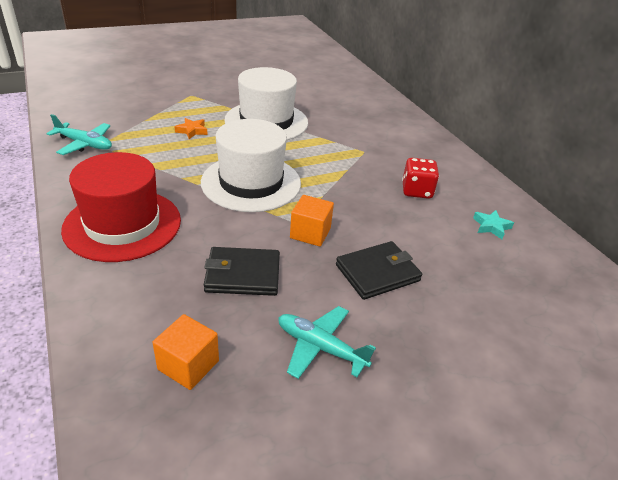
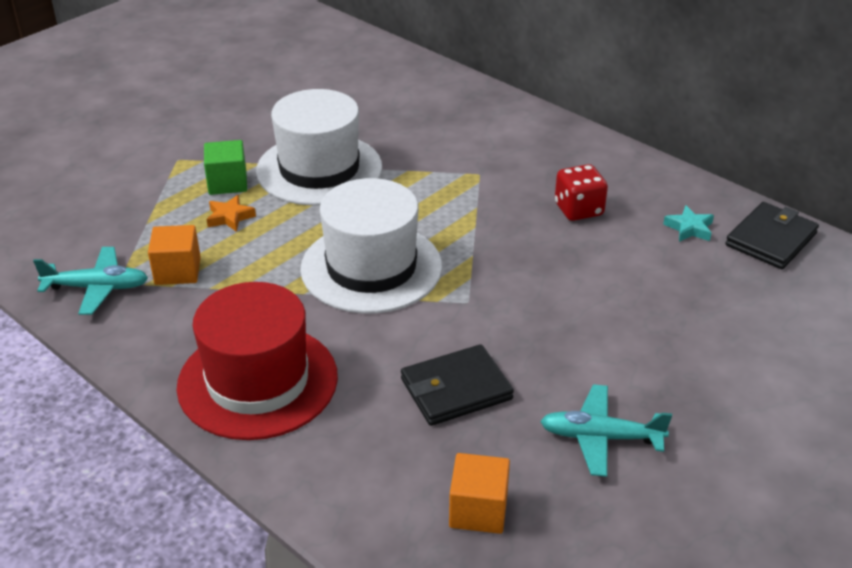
camera: 20 degrees left, 0 degrees up
orange cube [290,195,334,247] -> orange cube moved to [148,225,201,285]
black wallet [336,241,422,300] -> black wallet moved to [726,202,819,269]
none -> green cube [204,140,247,195]

